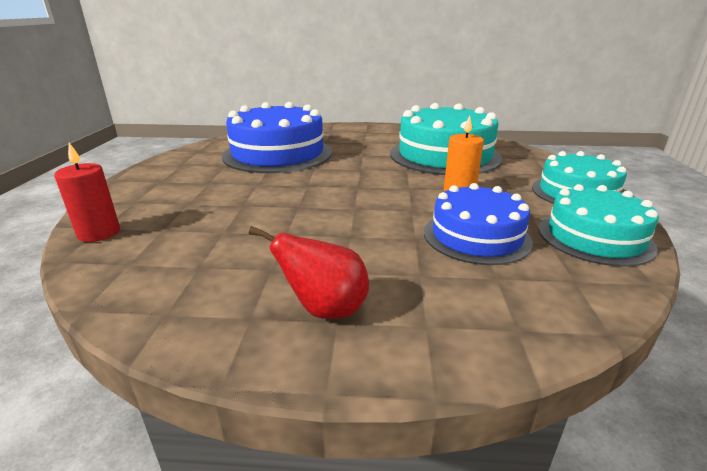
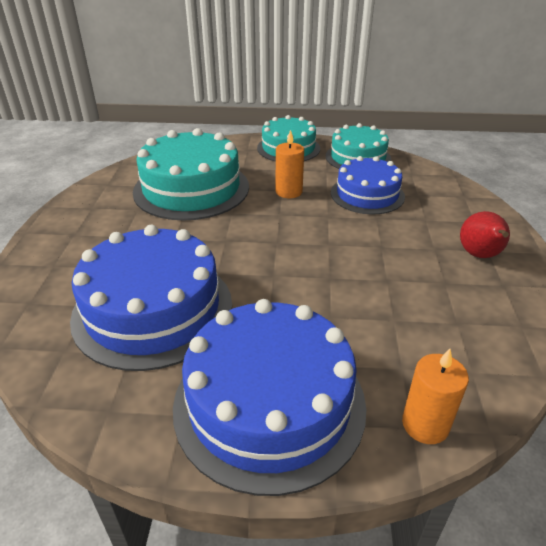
camera: 90 degrees left, 10 degrees up
red candle [54,143,120,242] -> orange candle [402,349,469,444]
none -> blue cake [173,299,367,496]

